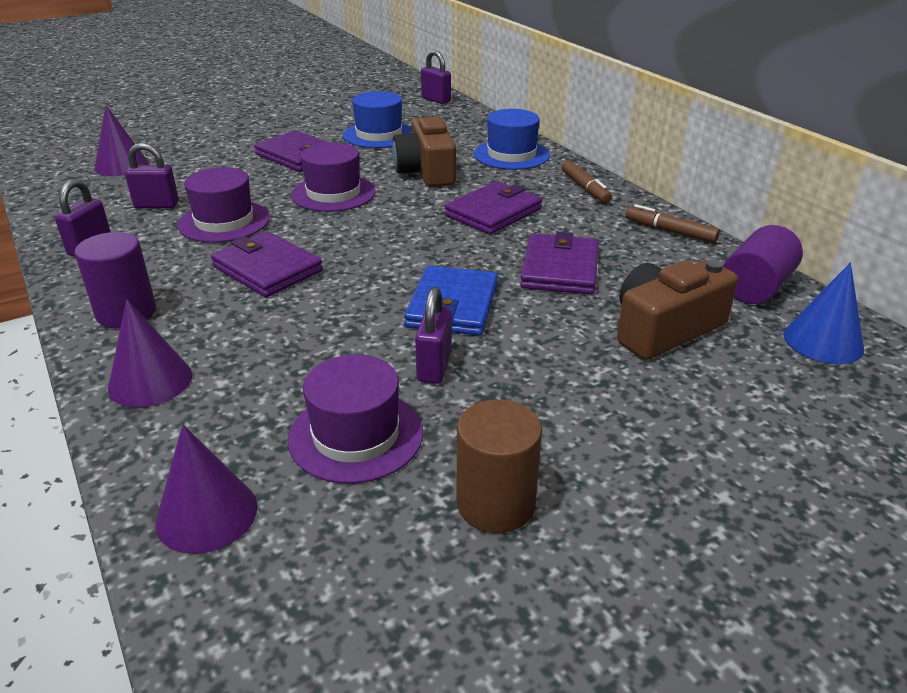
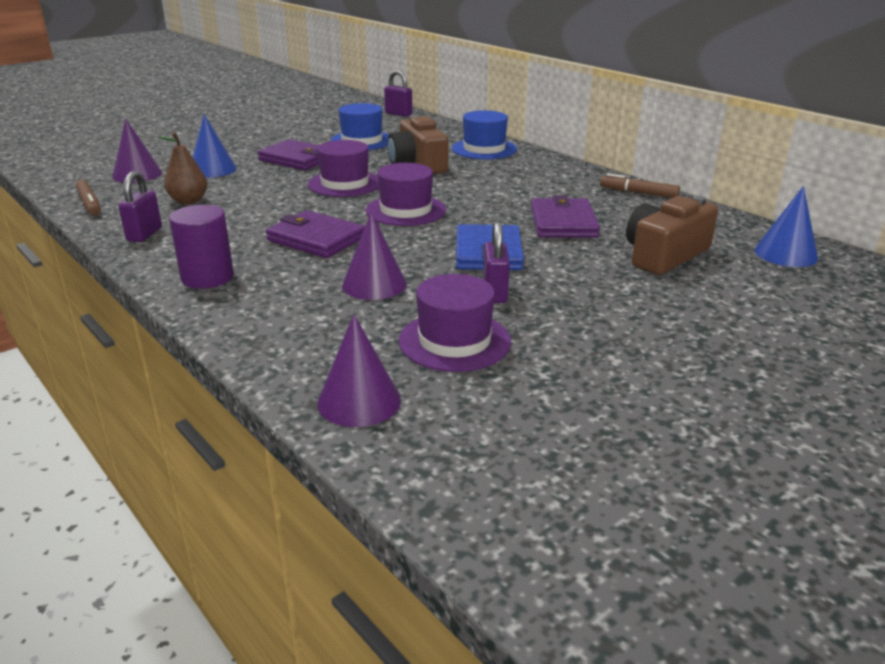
camera: 10 degrees left, 5 degrees down
purple cone [108,299,192,407] -> purple cone moved to [342,212,407,300]
purple padlock [125,143,179,208] -> brown pear [158,132,207,204]
purple hat [177,167,270,243] -> purple hat moved to [366,163,446,226]
purple wallet [444,181,542,235] -> none
brown cylinder [457,399,542,533] -> none
brown marker [562,160,612,203] -> brown marker moved to [76,180,101,215]
purple cylinder [723,225,803,304] -> none
none -> blue cone [193,114,236,178]

